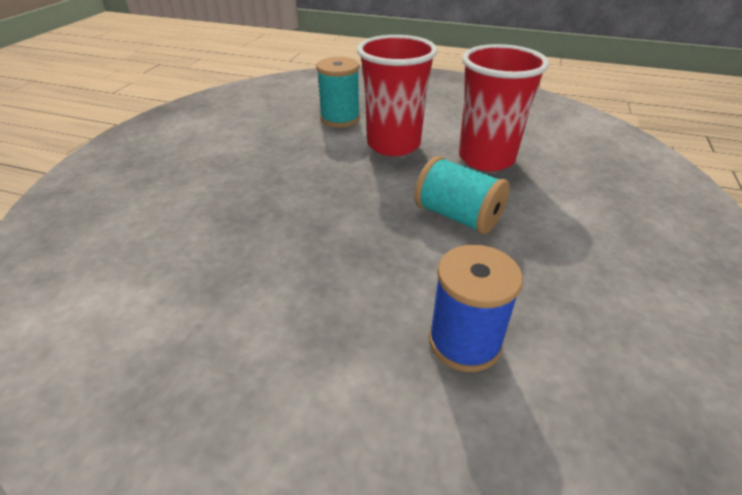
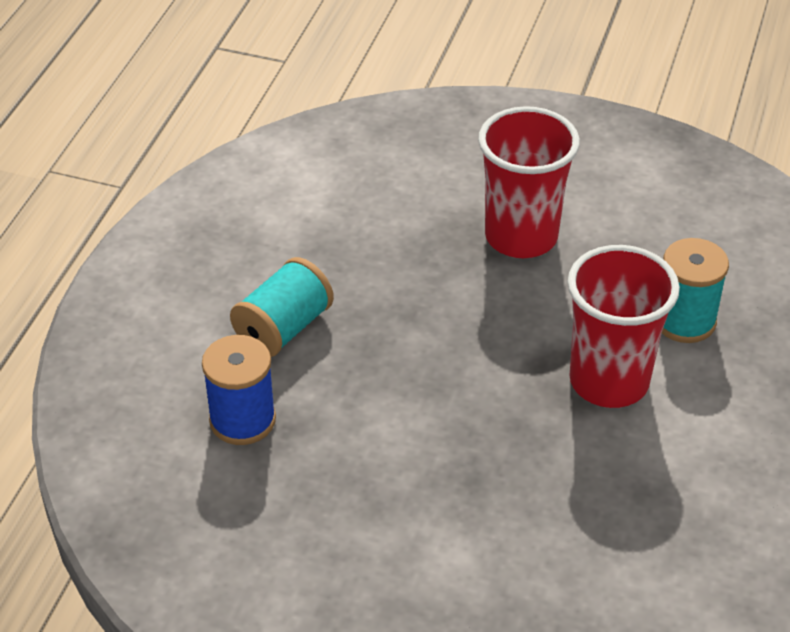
camera: 90 degrees right, 5 degrees up
turquoise spool [414,156,510,234] -> turquoise spool moved to [230,257,334,357]
red cup [459,44,549,171] -> red cup moved to [478,106,580,258]

